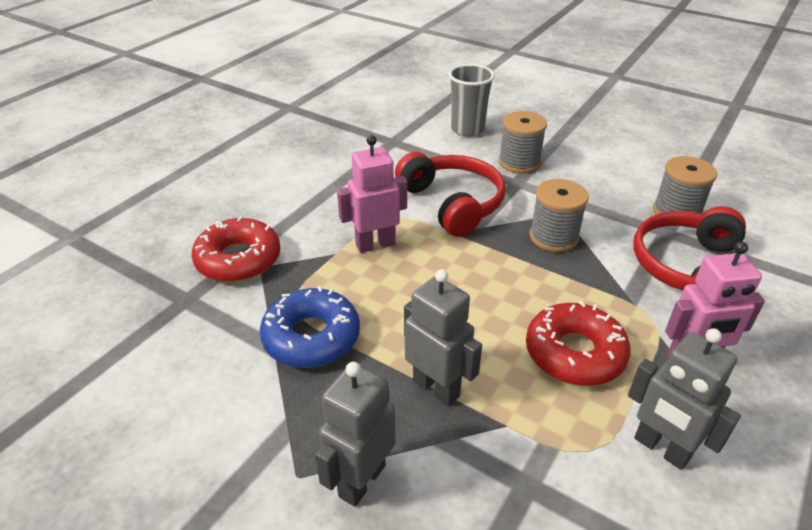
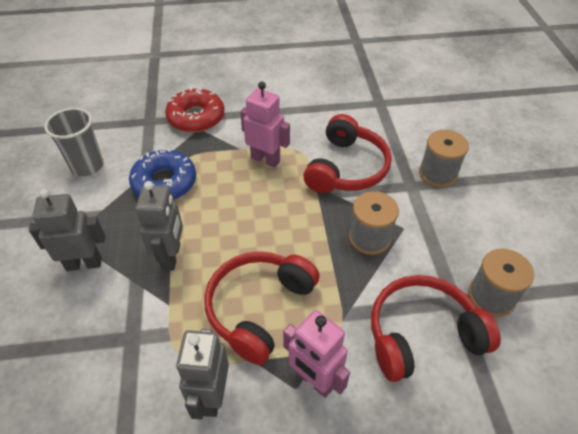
camera: 50 degrees right, 10 degrees up
grey cup [448,64,495,137] -> grey cup moved to [44,107,104,176]
red donut [526,301,631,386] -> red headphones [205,251,320,365]

